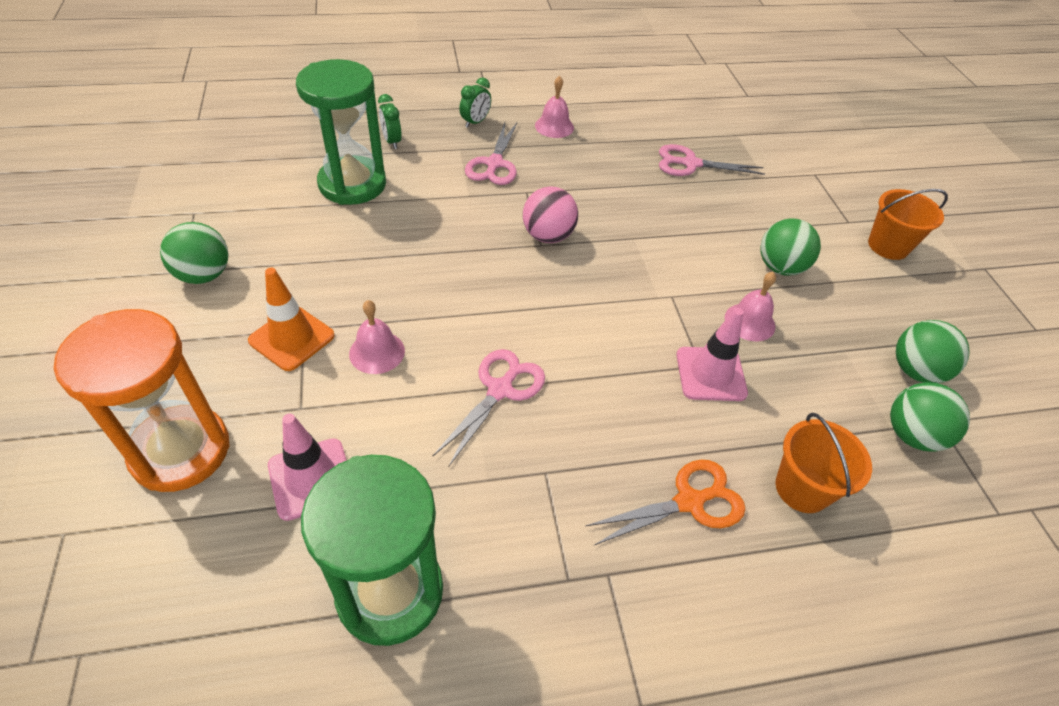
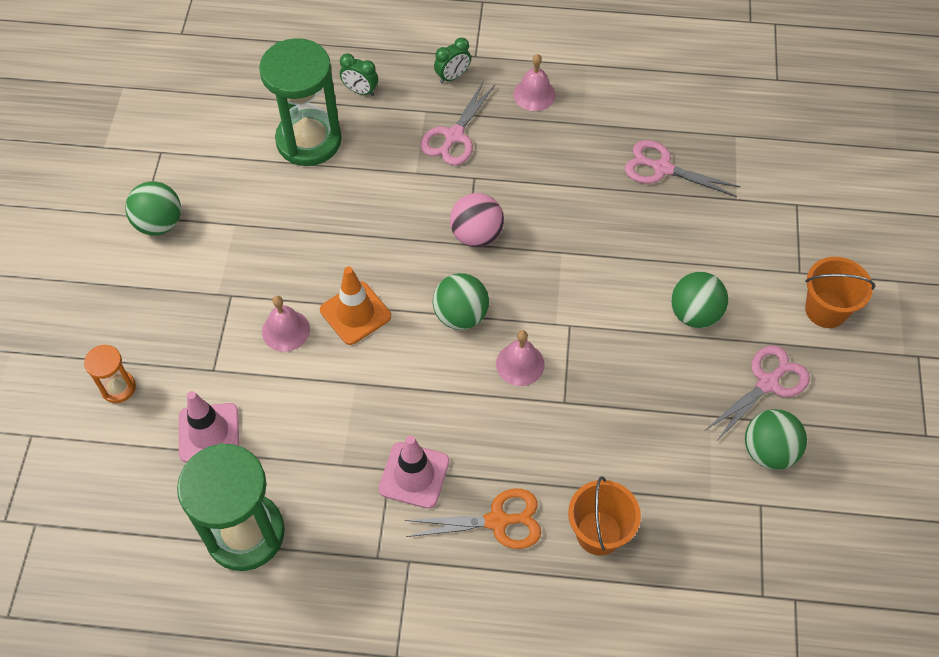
camera: 20 degrees right, 10 degrees up
orange hourglass [54,309,230,492] -> orange hourglass [84,345,136,403], size x0.47
orange traffic cone [248,268,335,371] -> orange traffic cone moved to [320,267,391,345]
green clock [378,94,402,149] -> green clock turned 60 degrees counterclockwise [340,53,378,96]
pink scissors [433,349,545,466] -> pink scissors moved to [704,346,810,442]
pink traffic cone [676,308,748,401] -> pink traffic cone moved to [378,436,450,509]
pink bell [725,272,776,341] -> pink bell moved to [496,330,545,386]
green ball [890,382,970,452] -> green ball moved to [433,273,489,330]

